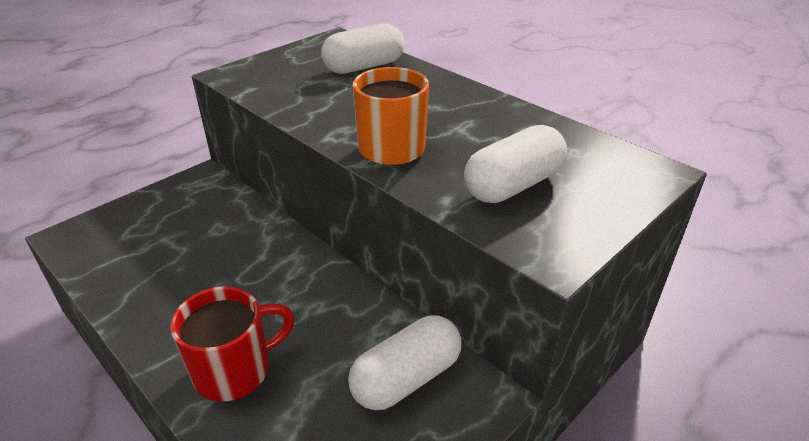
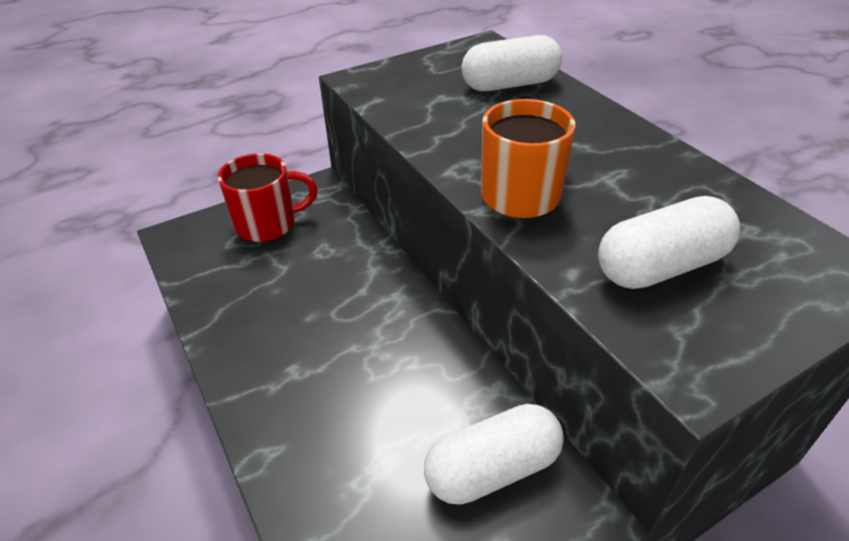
camera: 15 degrees right, 5 degrees up
red mug [170,287,295,402] -> red mug moved to [218,153,318,242]

